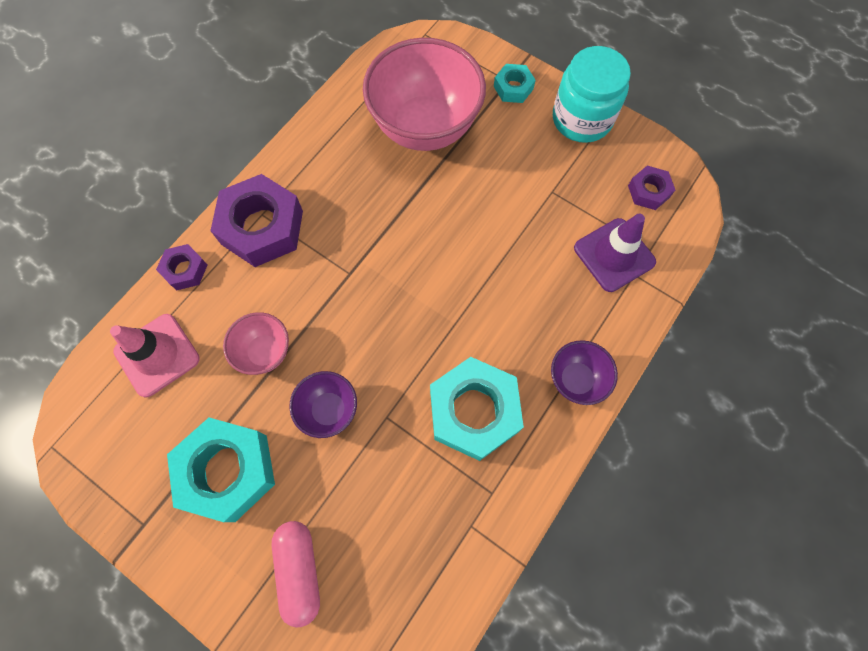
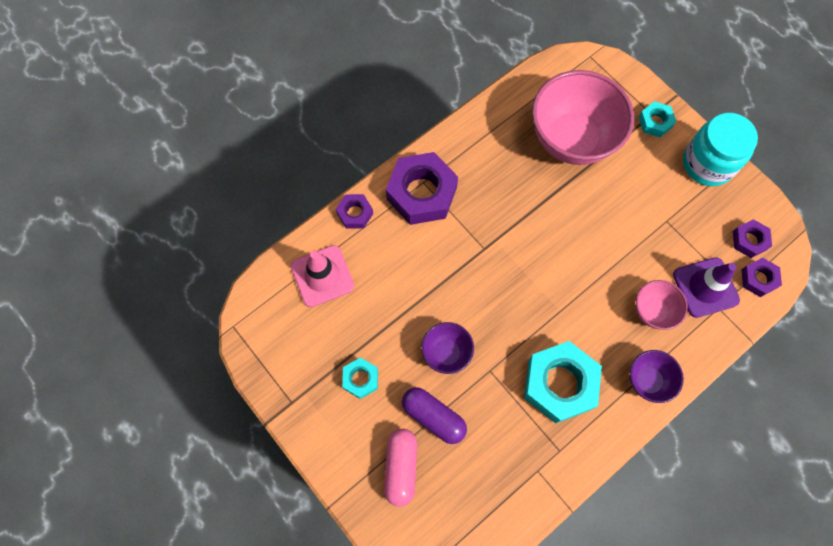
camera: 15 degrees right, 0 degrees up
turquoise nut [167,418,275,522] -> turquoise nut [342,357,378,399], size x0.50
pink bowl [223,312,289,375] -> pink bowl moved to [636,280,688,330]
none -> purple capsule [402,387,467,444]
none -> purple nut [741,258,782,297]

